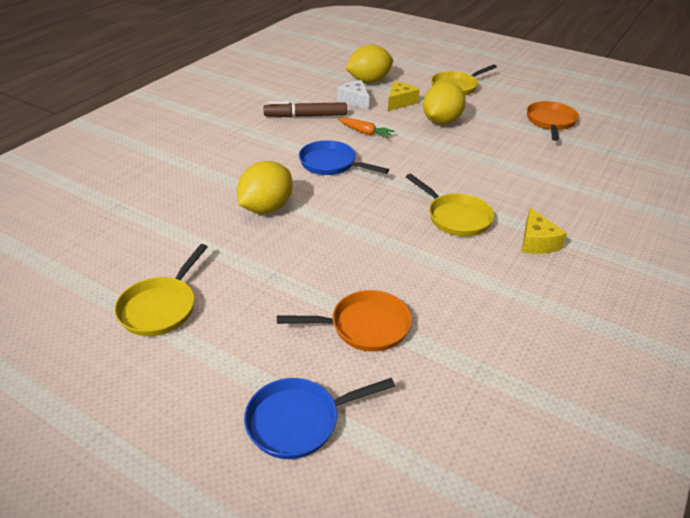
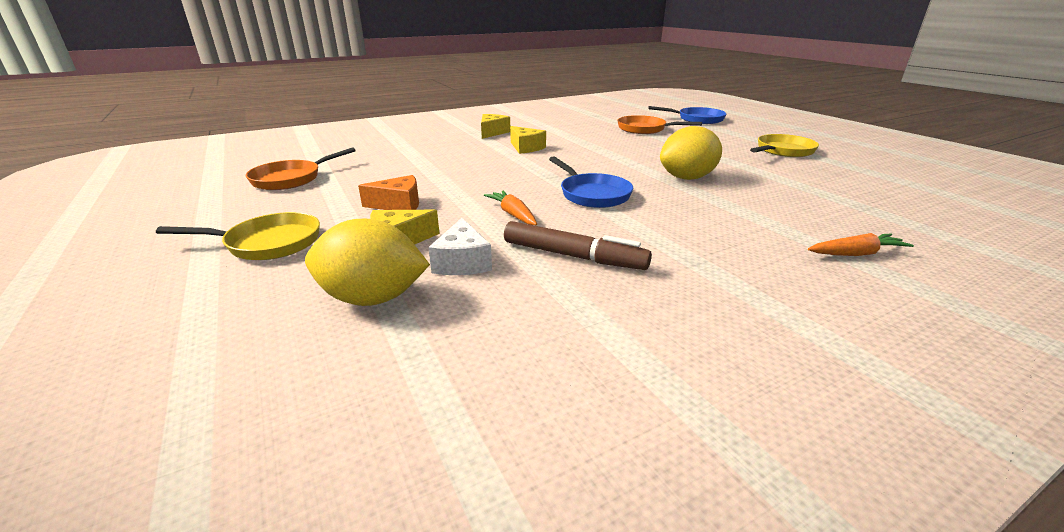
camera: 150 degrees left, 10 degrees down
yellow pan [406,174,494,236] -> yellow cheese [510,126,546,154]
yellow lemon [423,82,465,125] -> orange cheese [358,175,419,210]
none -> orange carrot [808,233,914,256]

